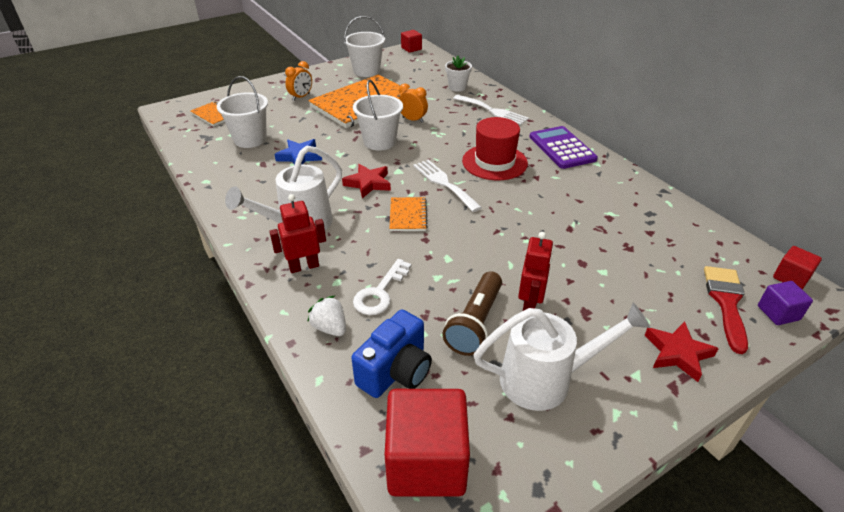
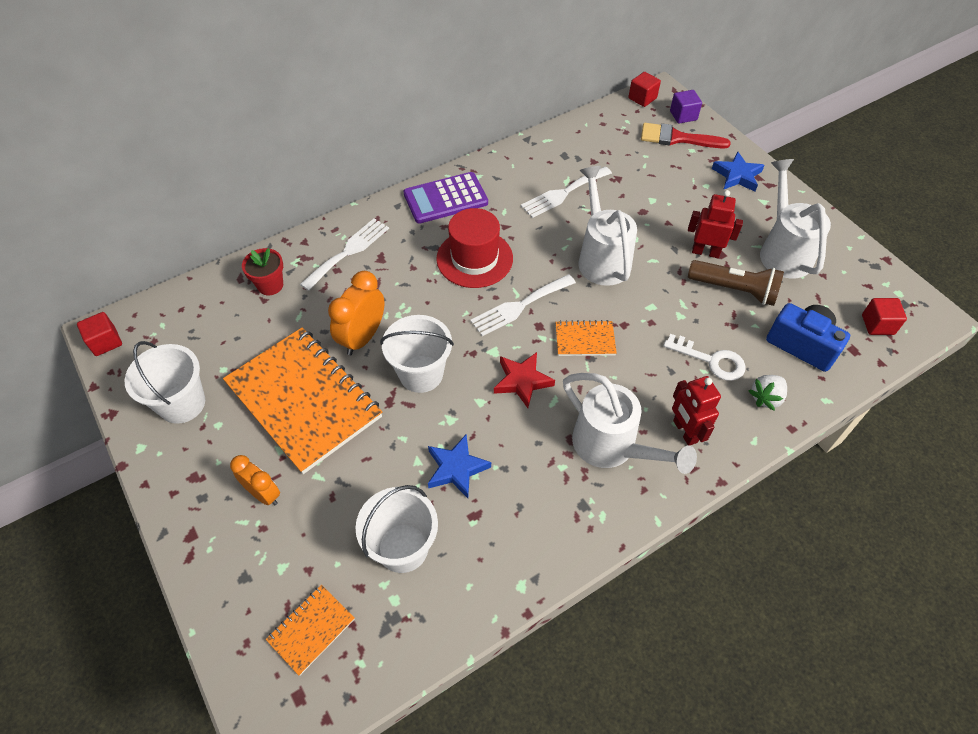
camera: 90 degrees left, 15 degrees up
red cube [384,389,470,497] -> red cube [862,298,907,335], size x0.50
orange clock [398,83,428,123] -> orange clock [328,271,385,355], size x1.50
white flower pot [445,55,472,92] -> red flower pot [242,248,283,295]
red star [644,321,719,382] -> blue star [712,151,765,192]
none -> white fork [521,166,612,218]
none -> white watering can [578,166,637,286]

